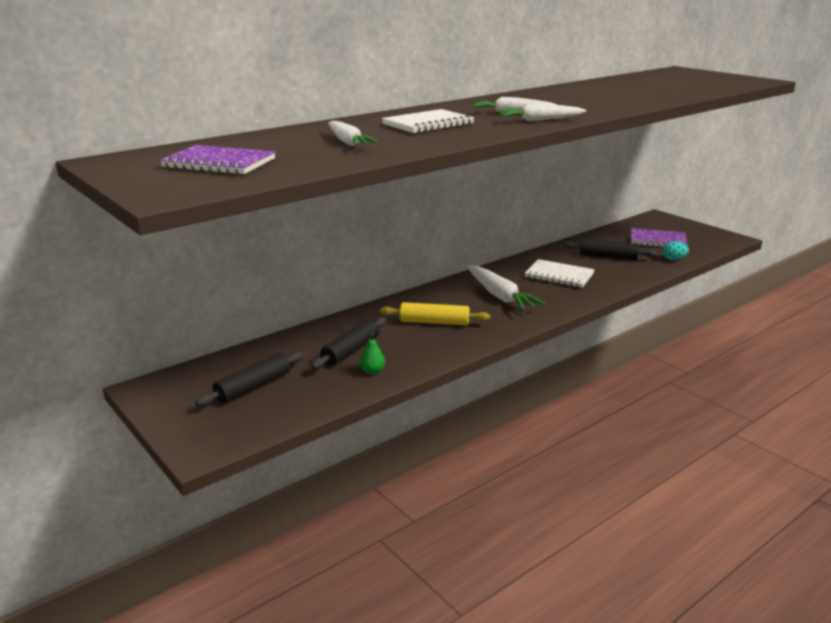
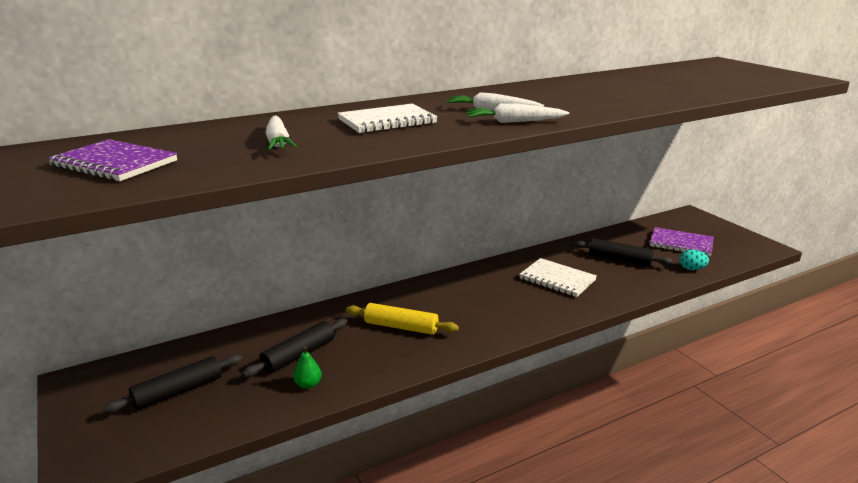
camera: 10 degrees right, 0 degrees up
white carrot [467,265,545,311] -> none

